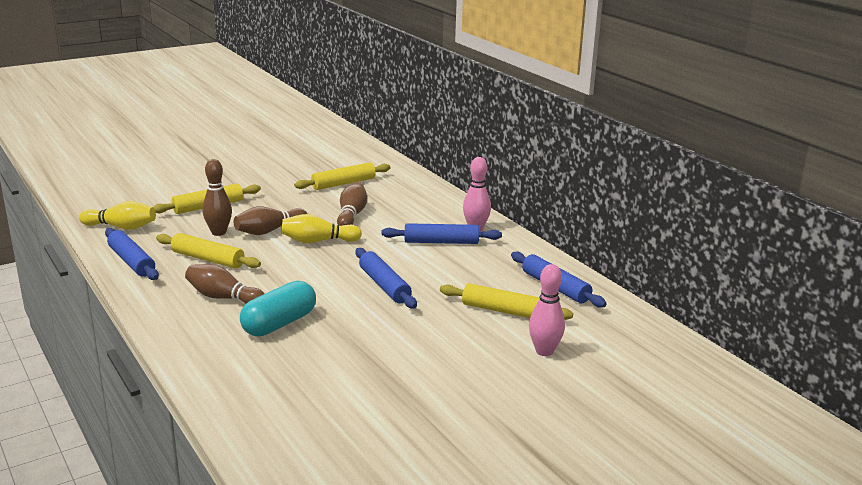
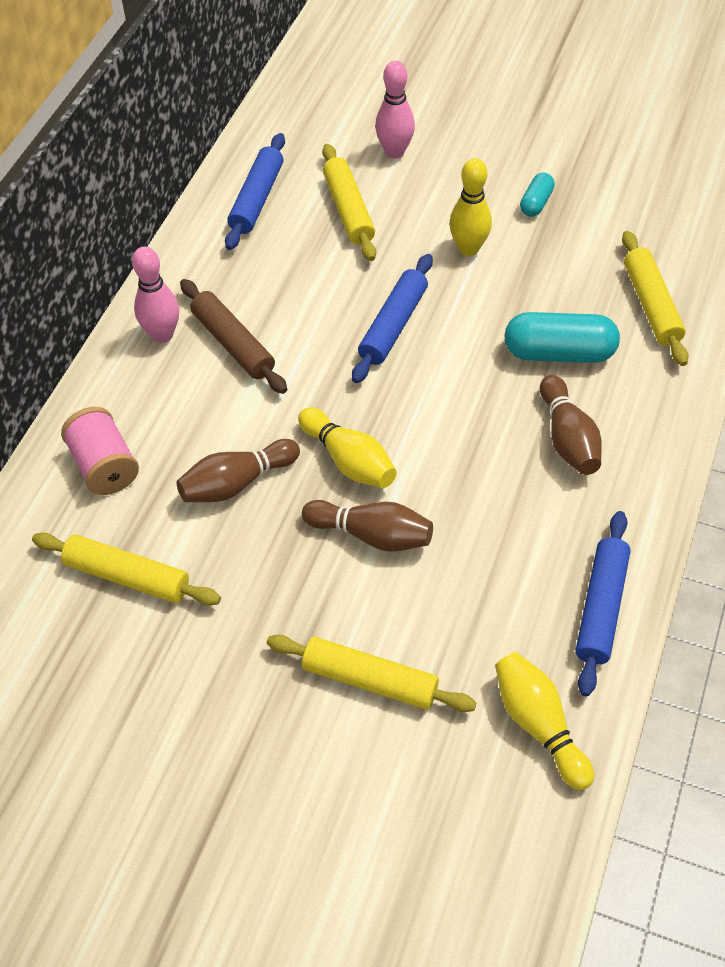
camera: 125 degrees left, 30 degrees up
yellow rolling pin [156,233,261,268] -> yellow rolling pin moved to [622,231,689,366]
brown bowling pin [202,159,232,236] -> none
blue rolling pin [382,223,502,244] -> brown rolling pin [180,279,287,394]
none -> pink spool [61,407,139,495]
none -> yellow bowling pin [450,158,492,256]
none -> turquoise capsule [520,173,555,217]

